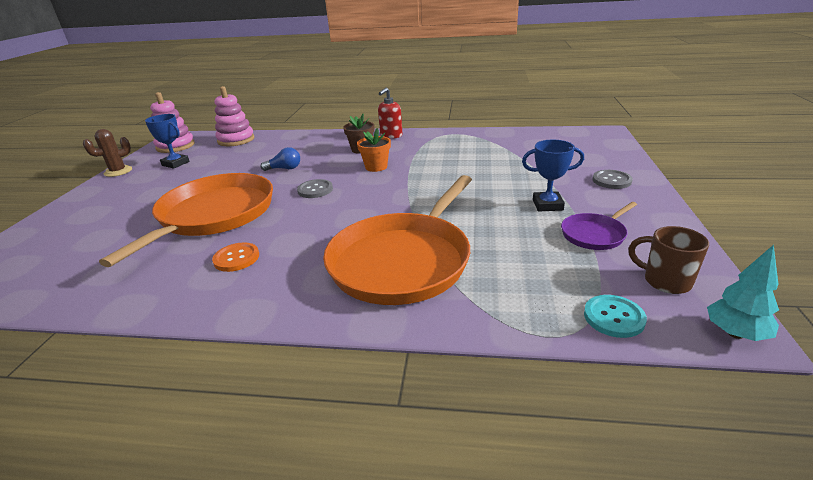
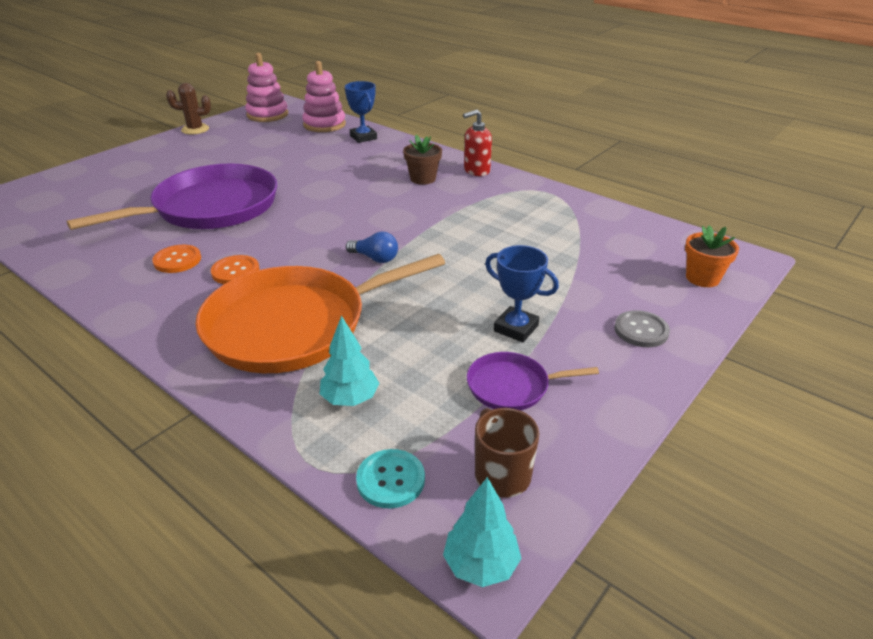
camera: 30 degrees right, 5 degrees up
orange pan [99,173,273,267] -> purple pan [67,164,277,230]
blue trophy [145,114,190,169] -> blue trophy moved to [345,81,377,143]
blue light bulb [260,147,300,171] -> blue light bulb moved to [346,232,398,263]
grey button [297,179,333,198] -> none
orange flower pot [357,128,391,172] -> orange flower pot moved to [685,225,739,287]
none -> orange button [211,255,260,284]
none -> turquoise tree [320,315,380,406]

